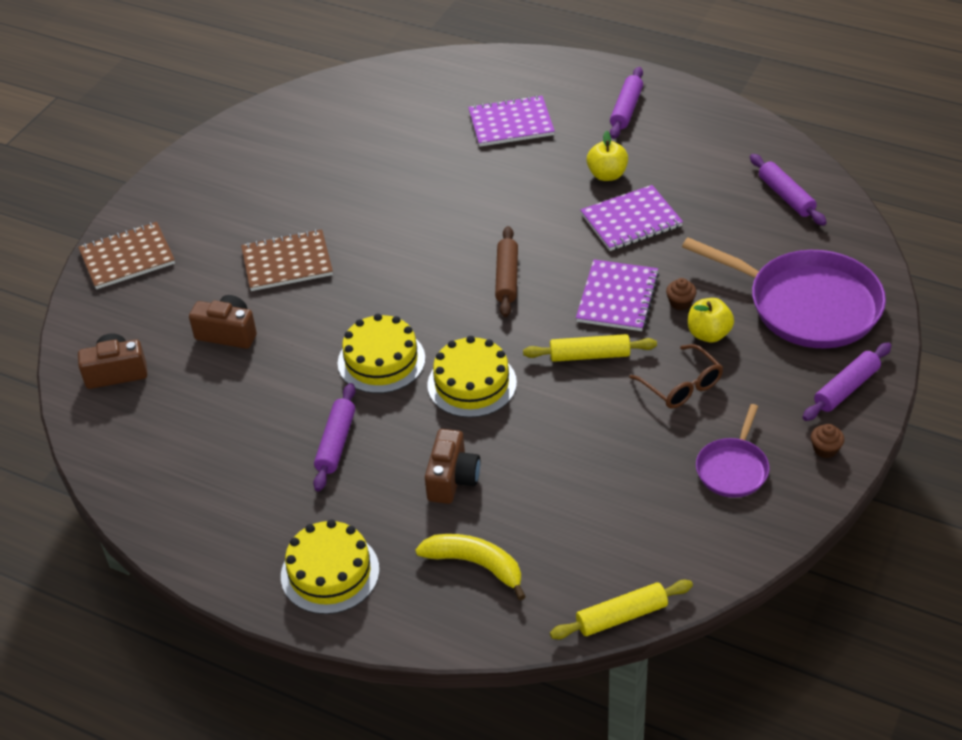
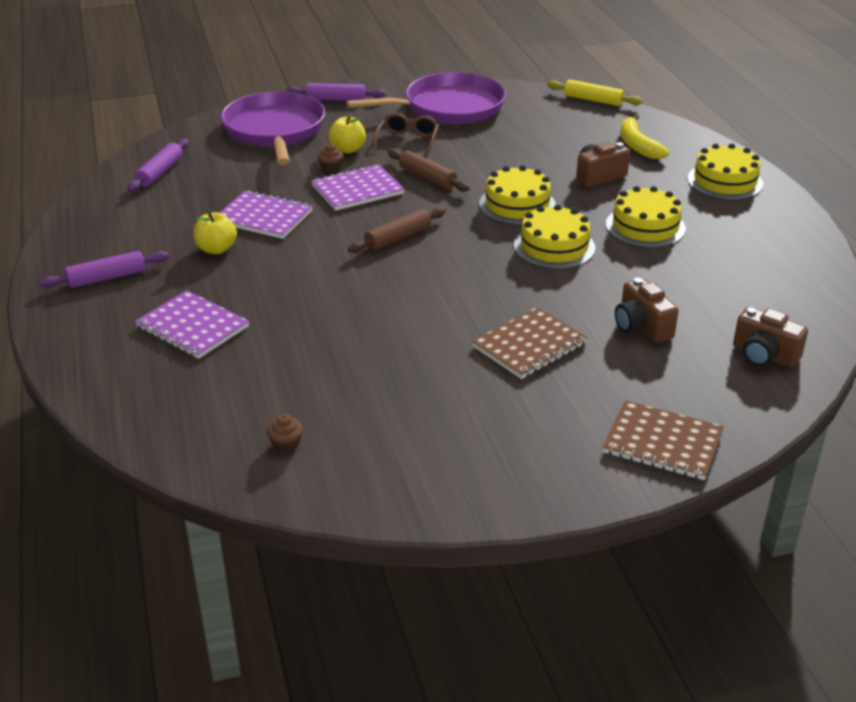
camera: 135 degrees left, 10 degrees down
brown notebook [241,229,333,291] -> brown notebook turned 75 degrees counterclockwise [472,307,588,379]
purple rolling pin [313,383,355,491] -> yellow cake [606,186,686,248]
yellow rolling pin [523,334,657,362] -> brown rolling pin [388,149,470,192]
purple pan [696,404,769,498] -> purple pan [346,72,506,124], size x1.97
brown cupcake [811,424,844,458] -> brown cupcake moved to [267,414,303,453]

